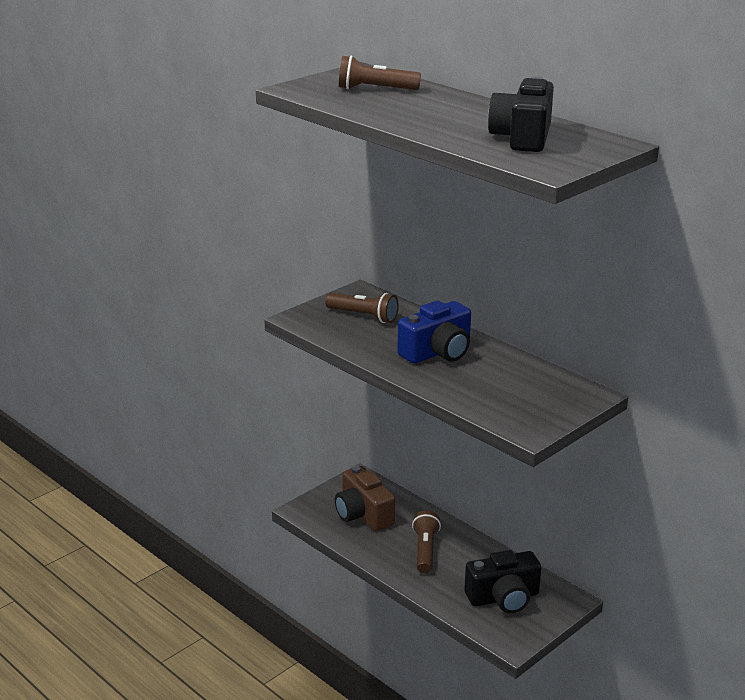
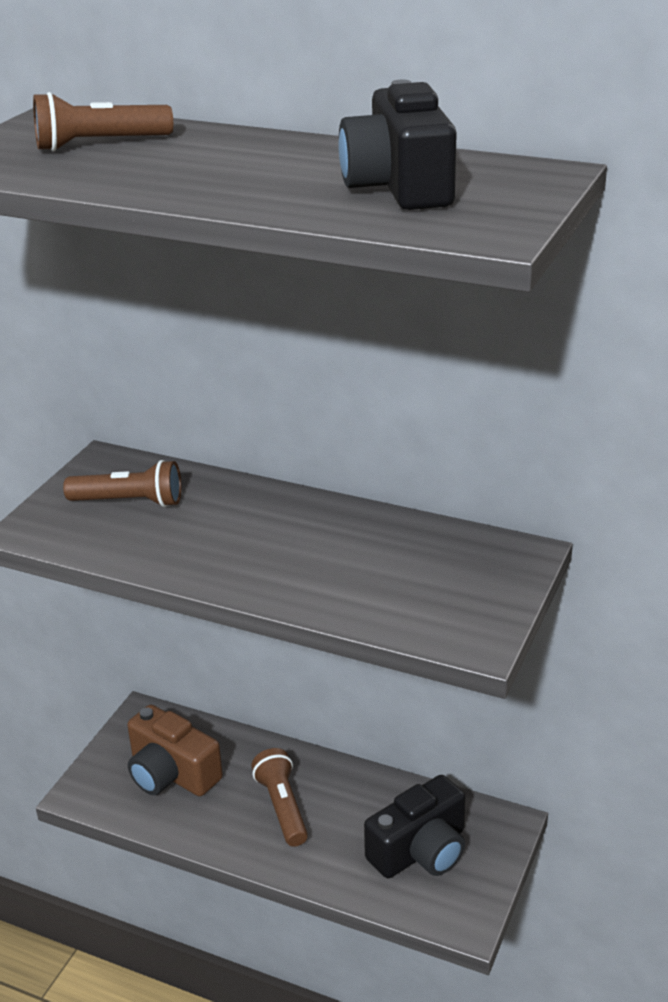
camera: 20 degrees left, 5 degrees up
blue camera [397,301,471,364] -> none

